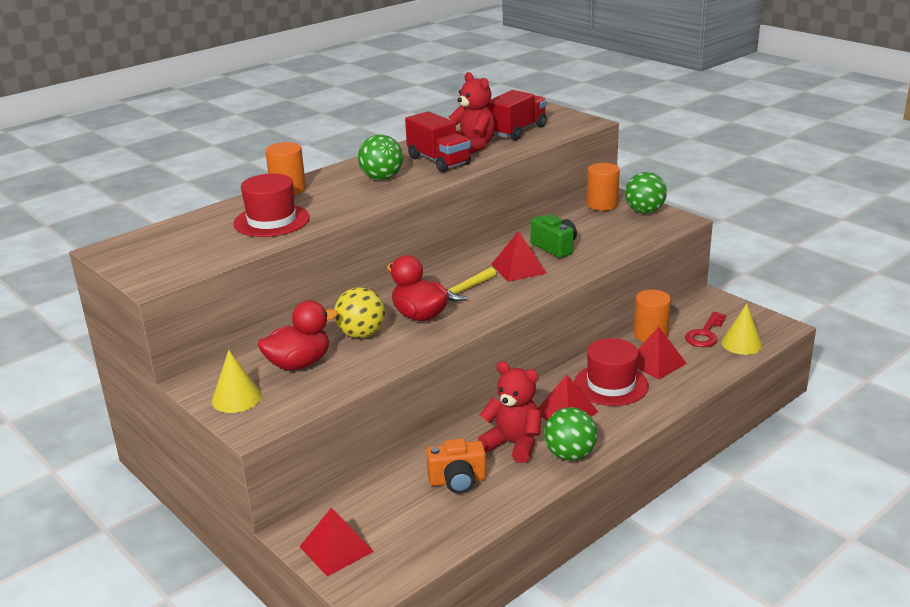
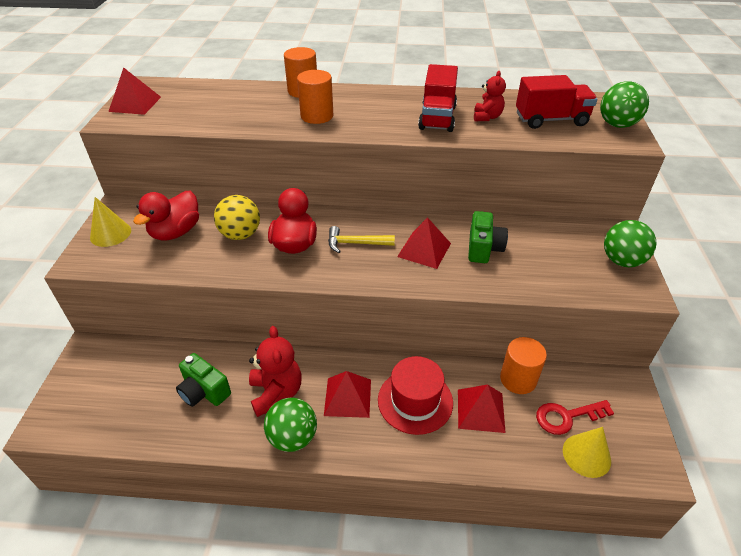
camera: 45 degrees right, 15 degrees up
red hat [233,174,310,237] -> none
red duck [258,300,338,370] -> red duck turned 105 degrees clockwise [133,191,199,241]
red pyramid [299,507,374,576] -> red pyramid moved to [108,67,161,115]
green ball [358,134,403,180] -> green ball moved to [600,81,649,128]
orange camera [426,439,486,493] -> green camera [176,353,231,407]
red teddy bear [449,72,495,155] -> red teddy bear [474,71,506,121], size x0.61
orange cylinder [586,163,620,211] -> orange cylinder moved to [297,70,333,124]

